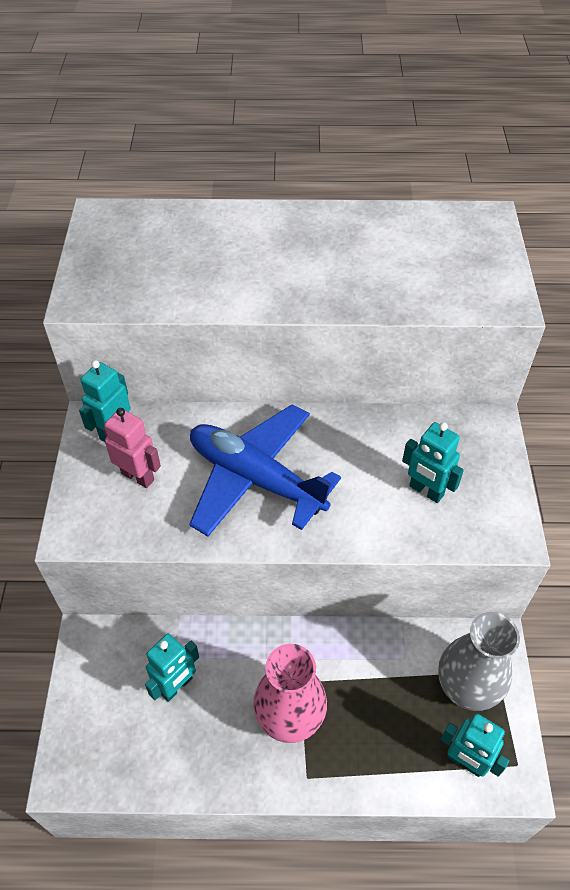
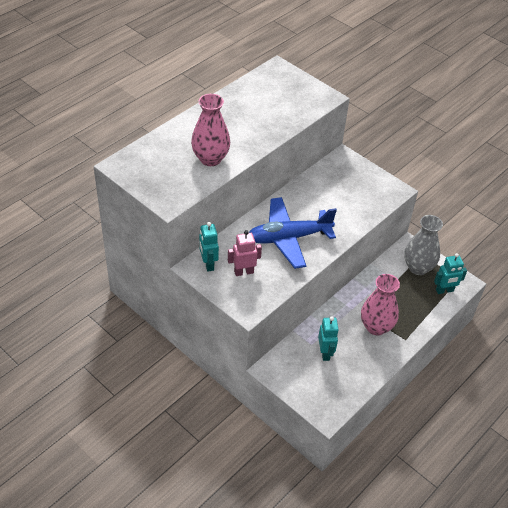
camera: 50 degrees left, 5 degrees down
turquoise robot [402,422,464,503] -> none
none -> pink vase [191,94,230,166]

